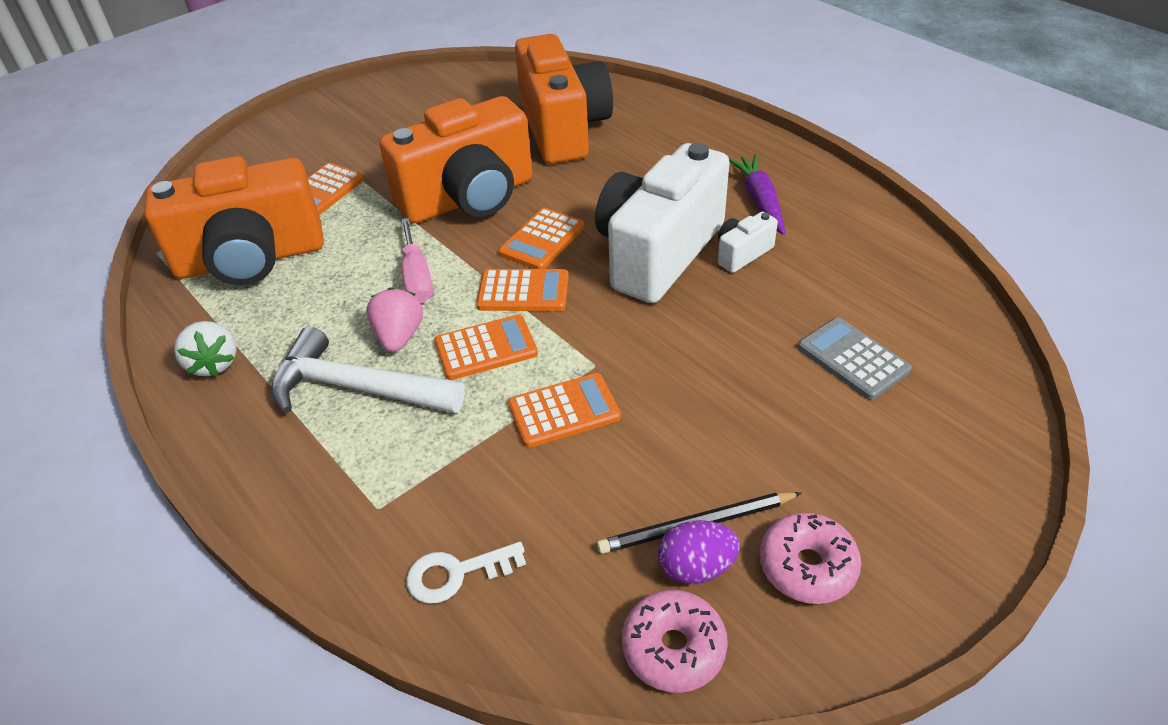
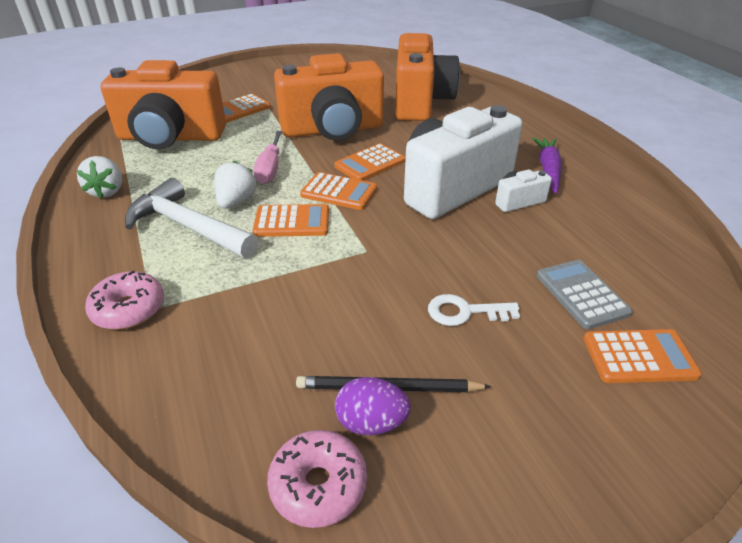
camera: 15 degrees right, 5 degrees down
pink strawberry [366,287,423,352] -> white strawberry [214,161,257,209]
white key [406,542,526,604] -> white key moved to [428,294,520,326]
orange calculator [508,373,621,448] -> orange calculator moved to [584,329,702,383]
pink donut [760,513,861,604] -> pink donut moved to [85,270,164,329]

